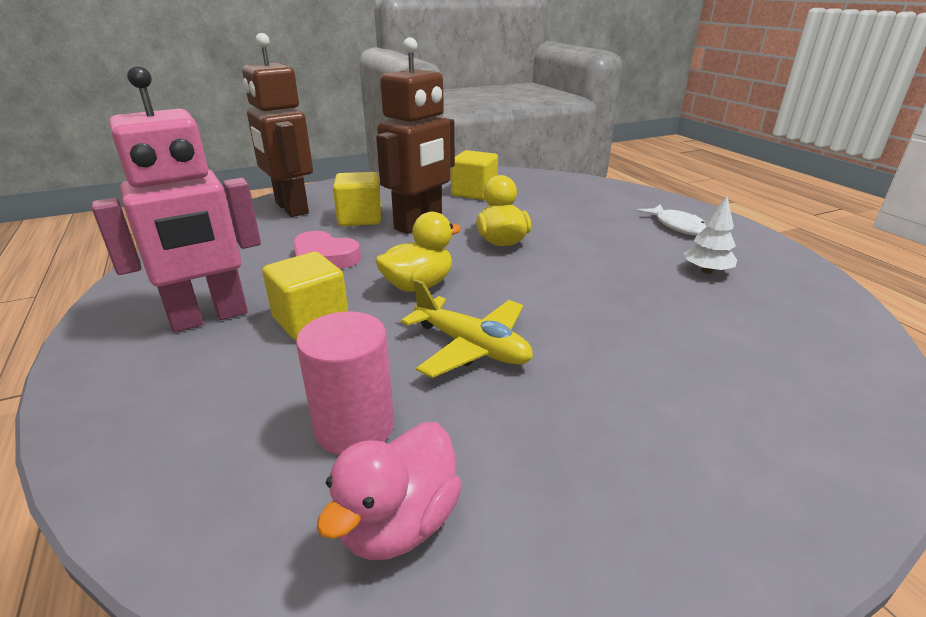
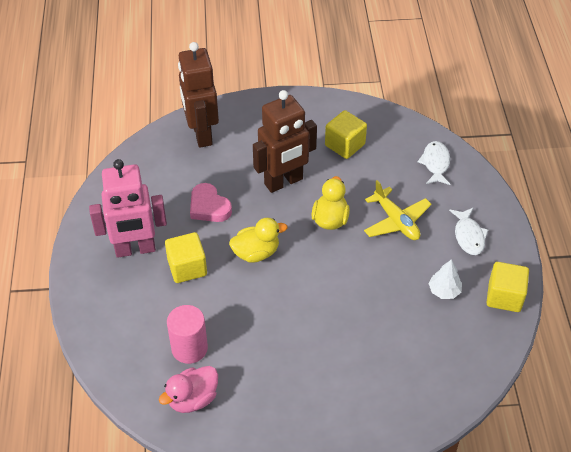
camera: 20 degrees right, 20 degrees up
yellow cube [333,172,381,226] -> yellow cube moved to [486,262,529,312]
yellow plane [401,279,533,378] -> yellow plane moved to [364,180,432,240]
none -> white fish [418,141,450,185]

